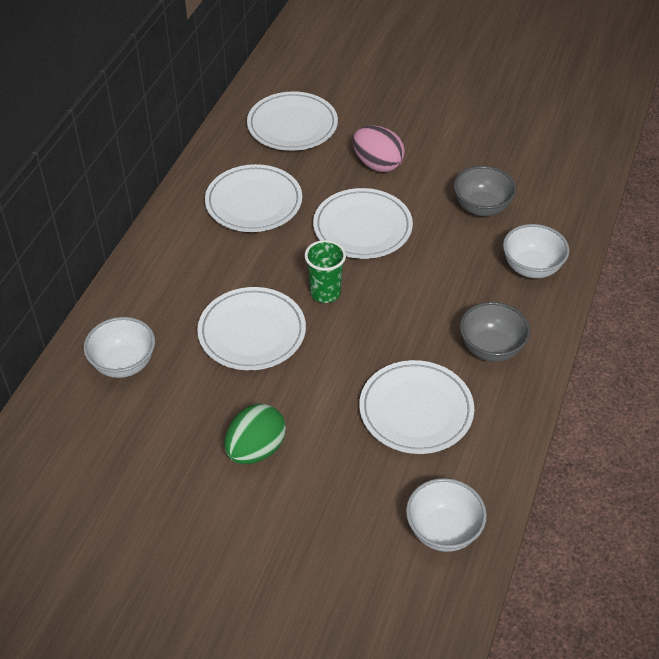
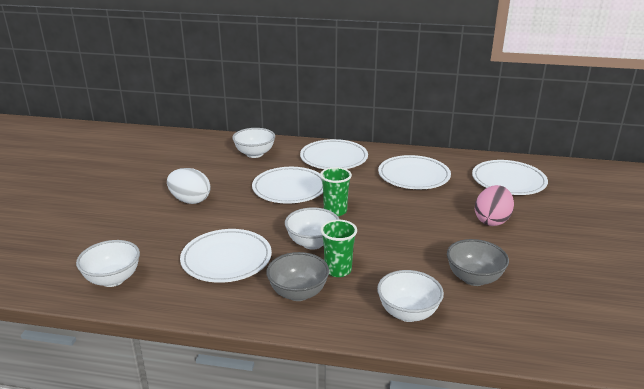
camera: 80 degrees right, 20 degrees down
green egg [225,404,286,464] -> white egg [167,168,211,204]
white plate [313,188,413,259] -> white plate moved to [300,139,368,169]
none -> white bowl [285,207,340,250]
none -> green cup [320,220,357,277]

